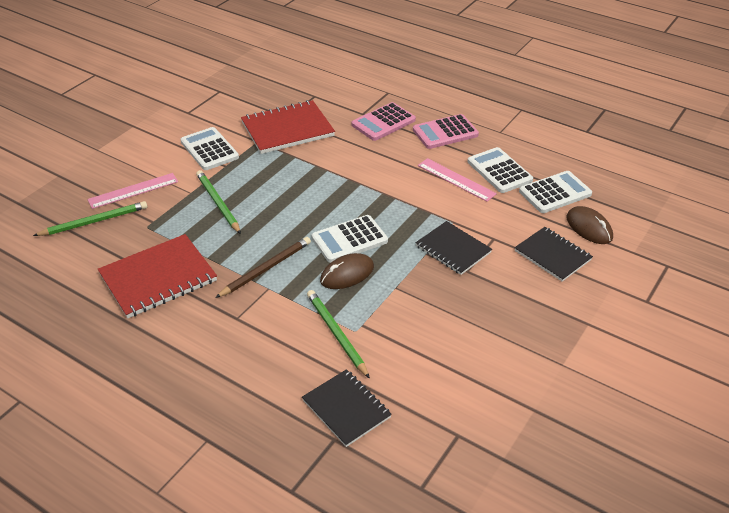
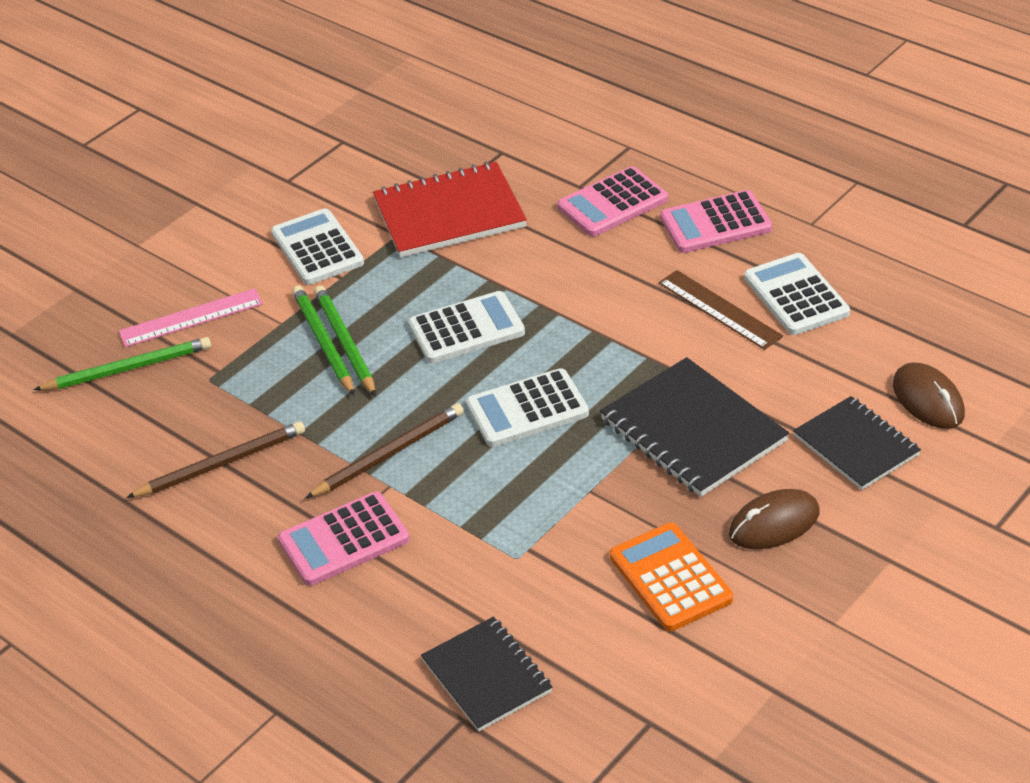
camera: 10 degrees right, 0 degrees up
red notebook [98,234,217,318] -> brown pencil [126,421,305,498]
green pencil [307,290,370,379] -> green pencil moved to [314,285,376,396]
brown mouse [320,253,374,289] -> brown mouse moved to [729,489,820,549]
black notebook [415,221,492,275] -> black notebook [600,357,789,497], size x1.52
pink ruler [418,158,497,202] -> brown ruler [658,270,783,350]
white calculator [519,171,592,213] -> white calculator moved to [408,291,525,363]
none -> pink calculator [278,492,410,586]
none -> orange calculator [610,523,733,631]

